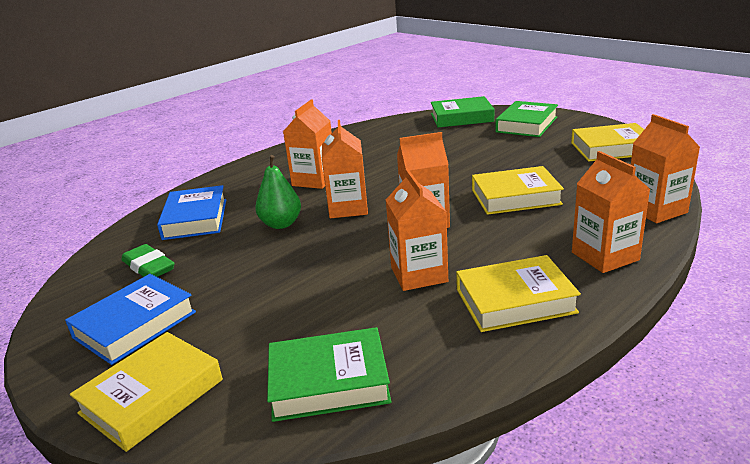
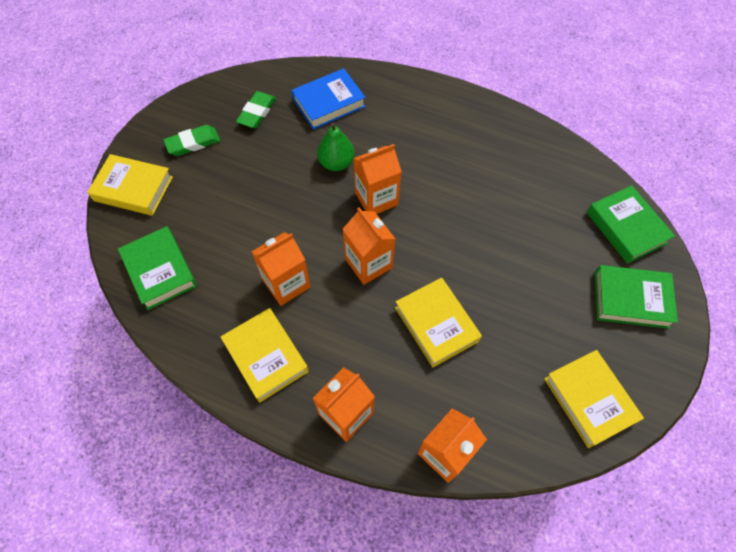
camera: 65 degrees right, 35 degrees up
blue book [65,274,196,365] -> green eraser [164,125,220,156]
orange carton [283,100,332,189] -> none

